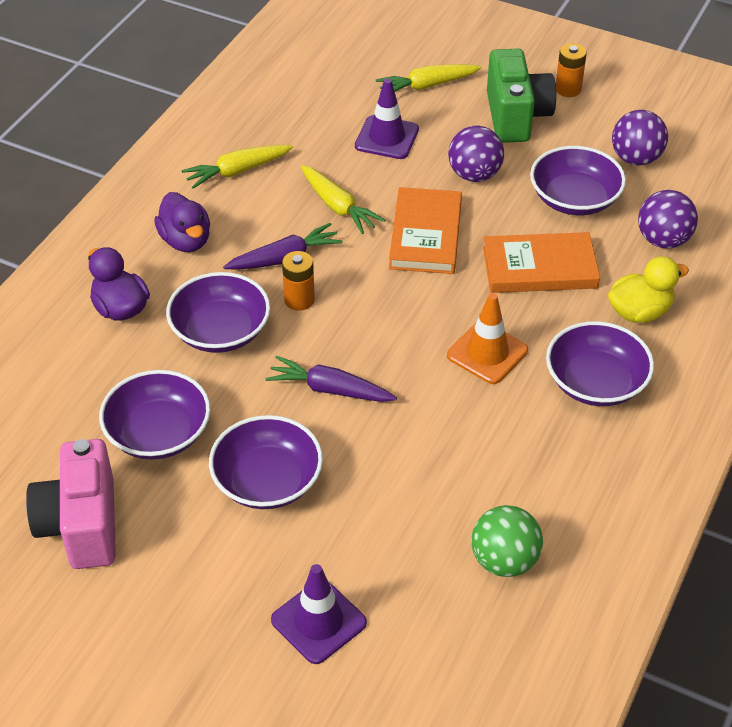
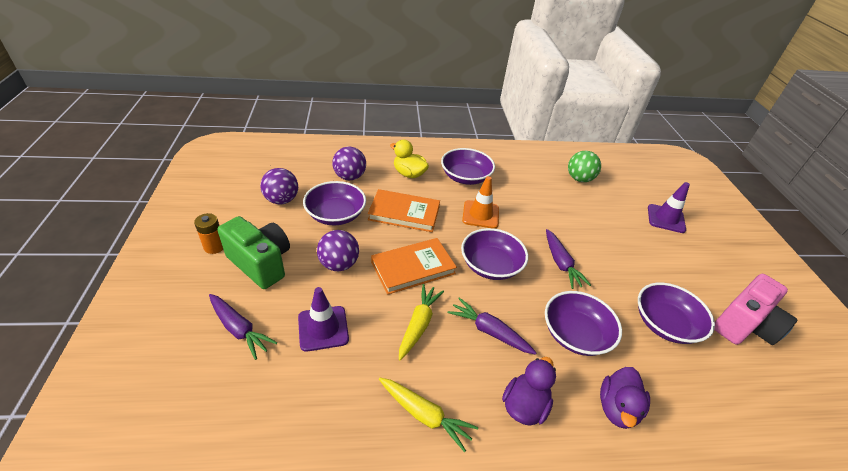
camera: 125 degrees left, 5 degrees down
purple bowl [209,415,323,509] -> purple bowl moved to [461,228,528,280]
orange battery [282,251,315,311] -> none
yellow carrot [376,64,482,91] -> purple carrot [209,294,277,360]
orange book [483,232,600,293] -> orange book turned 45 degrees counterclockwise [368,189,440,232]
green camera [487,49,556,143] -> green camera turned 75 degrees clockwise [217,216,290,289]

